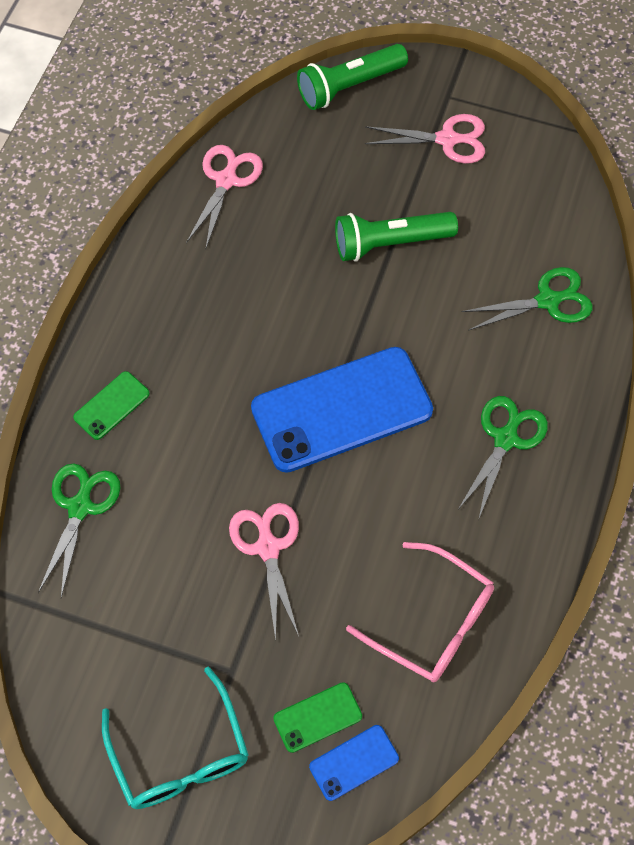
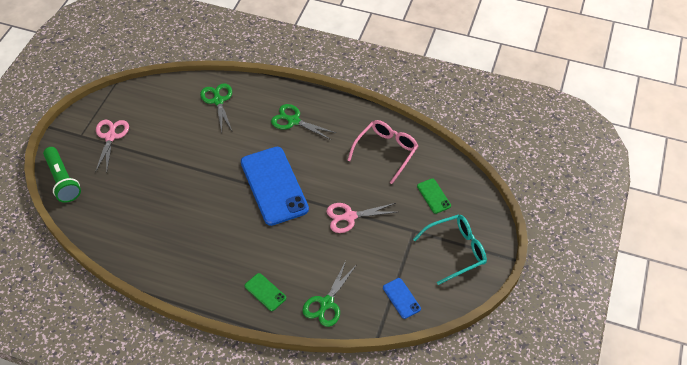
camera: 90 degrees left, 10 degrees down
green scissors [38,463,121,598] -> green scissors turned 75 degrees counterclockwise [302,261,356,327]
pink scissors [186,145,263,248] -> none
blue phone [309,725,399,801] -> blue phone moved to [383,278,421,319]
green flashlight [335,212,458,262] -> none

